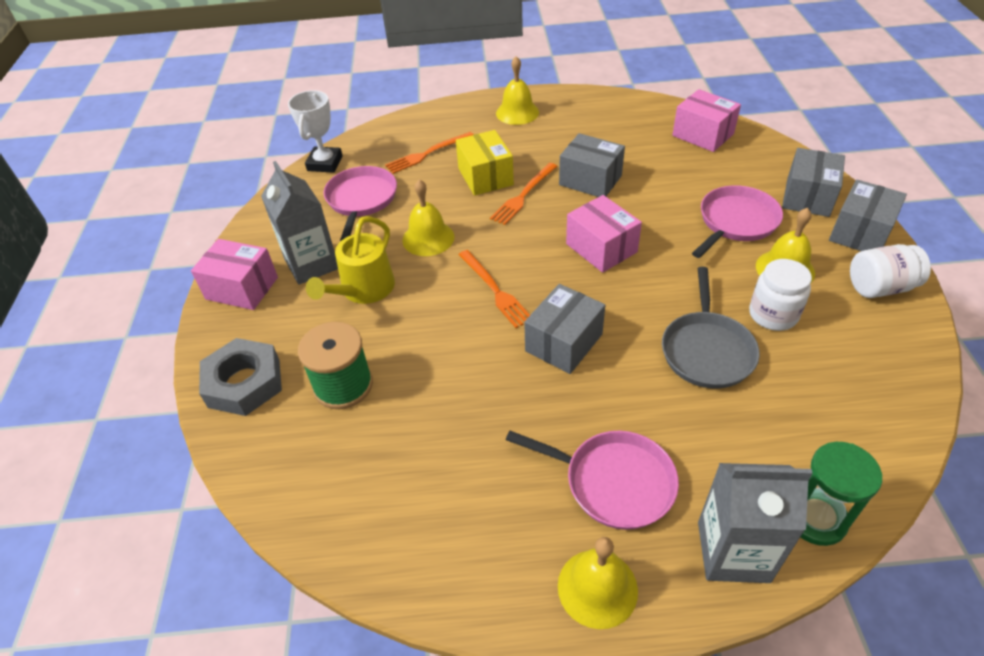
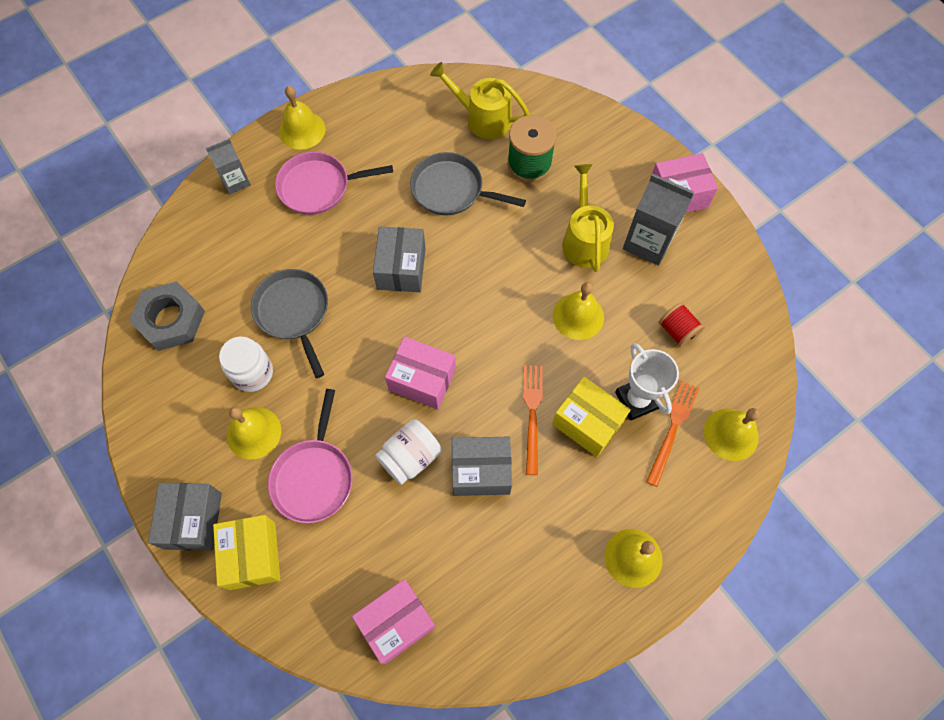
camera: 145 degrees right, 20 degrees up
grey nut [199,338,282,416] -> grey nut moved to [129,282,205,351]
white trophy [288,90,343,173] -> white trophy moved to [615,343,679,421]
pink pan [323,166,397,241] -> red spool [659,302,705,347]
orange fork [459,250,530,328] -> none
pink box [672,89,741,152] -> pink box turned 45 degrees counterclockwise [352,579,436,664]
grey carton [698,463,813,583] -> grey carton [206,139,251,195], size x0.61
grey box [782,148,845,217] -> yellow box [213,515,280,590]
green hourglass [801,442,882,546] -> none
white jar [850,244,931,298] -> white jar moved to [375,419,442,485]
none -> grey pan [410,152,526,216]
none -> yellow watering can [430,62,530,139]
none -> yellow bell [704,408,760,461]

